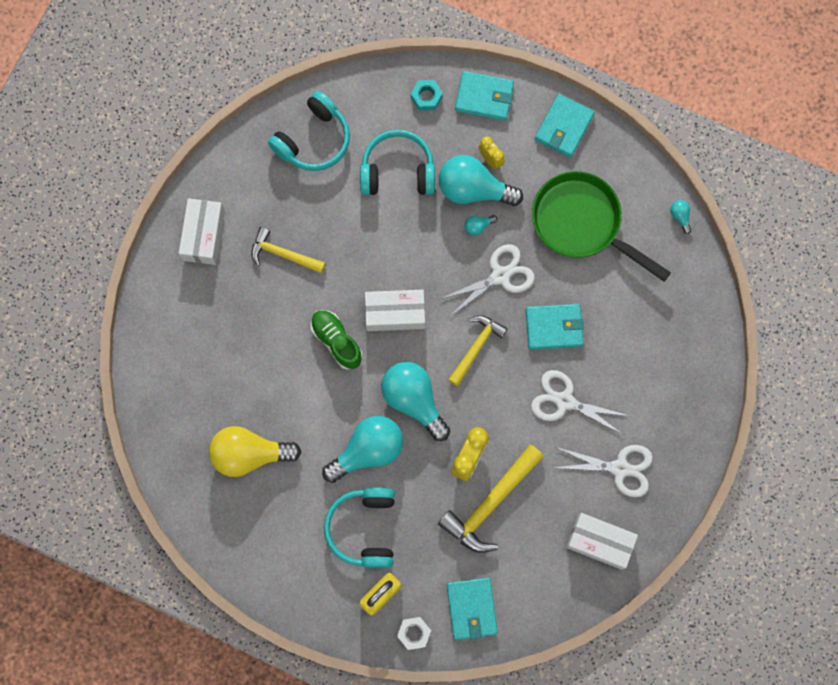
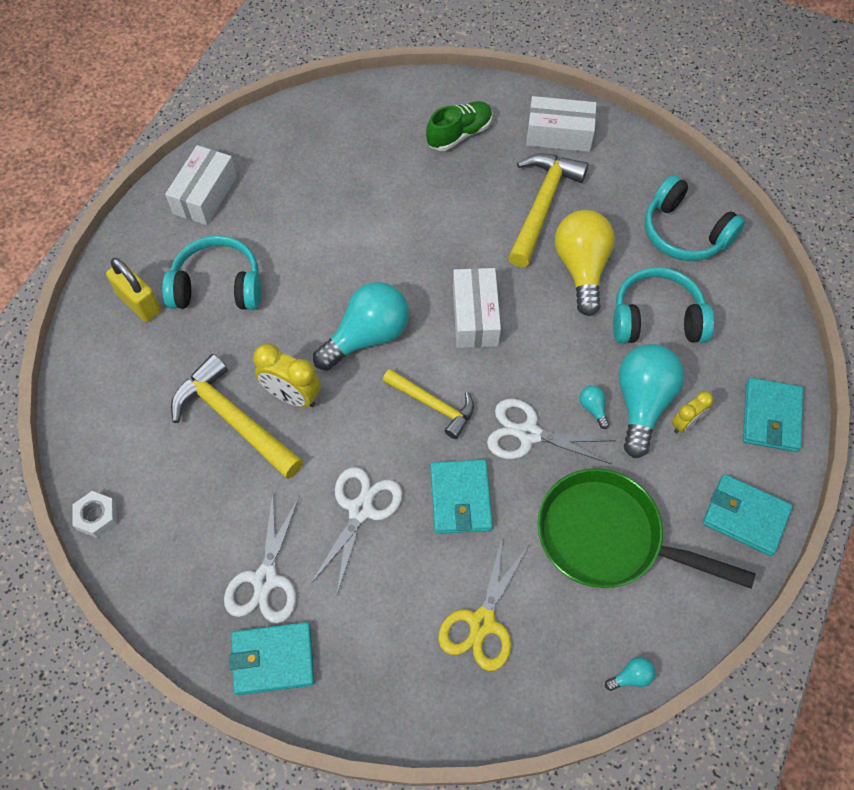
camera: 90 degrees right, 15 degrees down
yellow light bulb [209,426,301,477] -> yellow light bulb moved to [555,210,615,316]
yellow hammer [251,227,326,273] -> yellow hammer [508,153,588,267], size x1.56
green shoe [311,310,362,370] -> green shoe moved to [426,101,493,151]
turquoise light bulb [322,416,403,483] -> none
turquoise headphones [360,130,435,195] -> turquoise headphones turned 90 degrees counterclockwise [613,267,714,343]
white nut [397,617,431,650] -> white nut moved to [72,491,117,538]
turquoise nut [411,80,443,111] -> none
white scissors [440,244,535,316] -> white scissors turned 135 degrees clockwise [487,398,616,464]
turquoise wallet [447,577,498,640] -> turquoise wallet moved to [229,622,315,695]
green pan [532,171,671,282] -> green pan turned 105 degrees counterclockwise [538,468,756,589]
white box [566,513,638,570] -> white box moved to [165,145,237,225]
none -> yellow scissors [438,536,529,671]

